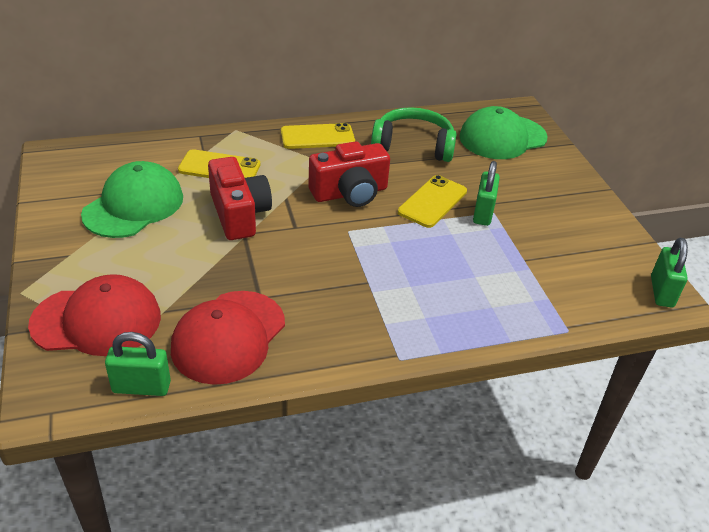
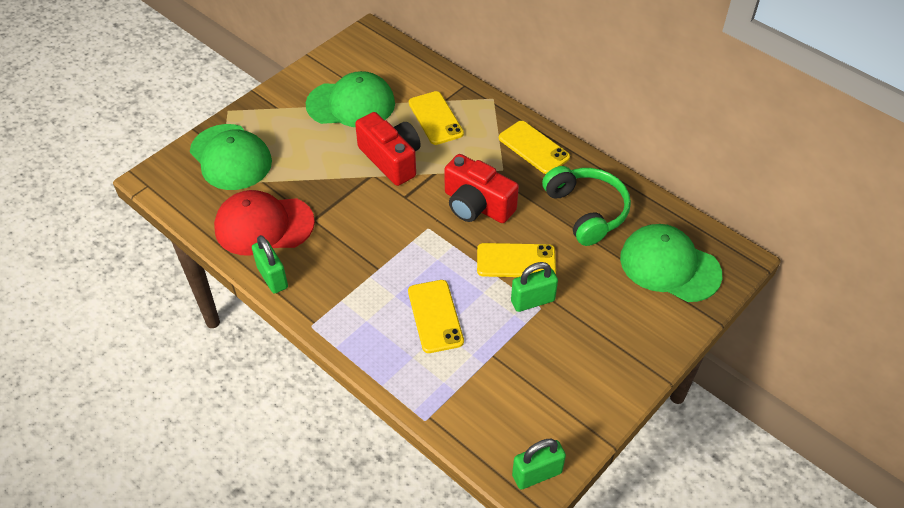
camera: 60 degrees right, 10 degrees up
red cap [28,274,161,356] -> green cap [190,124,272,190]
green padlock [105,332,171,396] -> green padlock moved to [252,235,288,294]
red camera [208,157,272,240] -> red camera turned 75 degrees counterclockwise [355,112,421,186]
none -> yellow phone [408,280,464,353]

